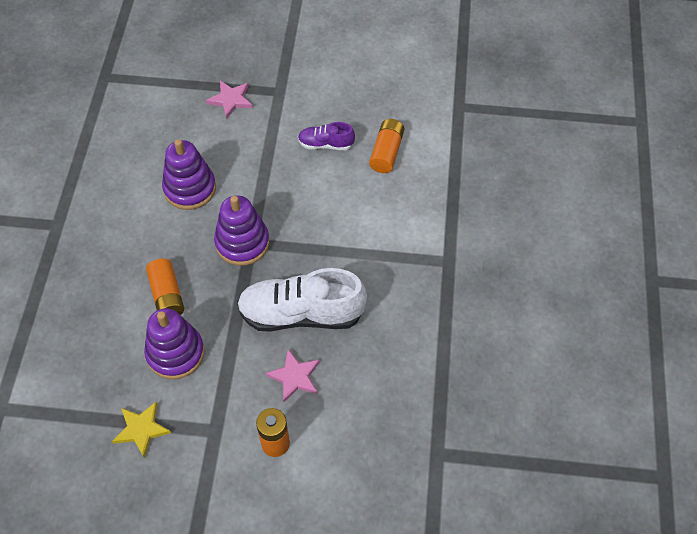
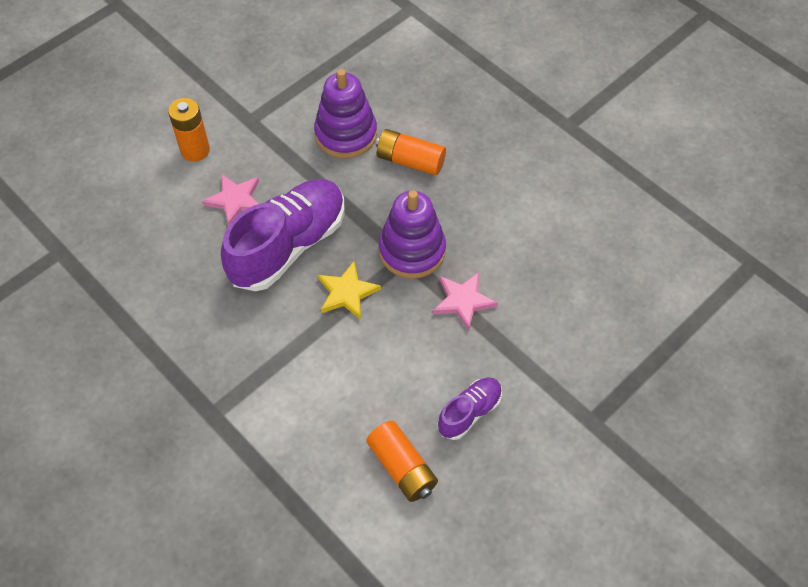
camera: 130 degrees right, 0 degrees up
yellow star [112,402,171,458] -> yellow star moved to [318,261,381,320]
purple stacking toy [162,139,216,210] -> none
pink star [206,81,253,119] -> pink star moved to [433,272,498,331]
white shoe [237,268,367,332] -> purple shoe [221,179,345,291]

